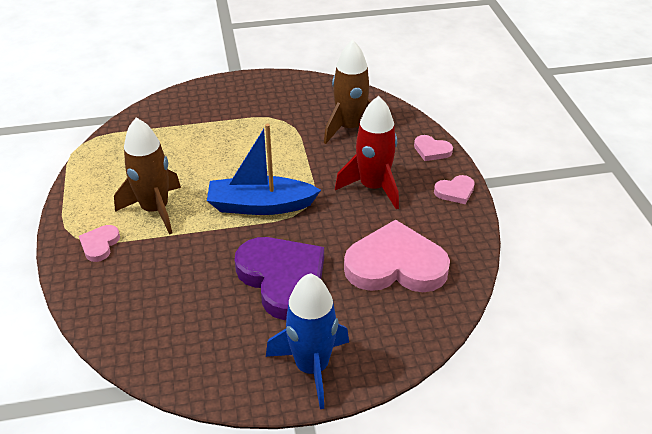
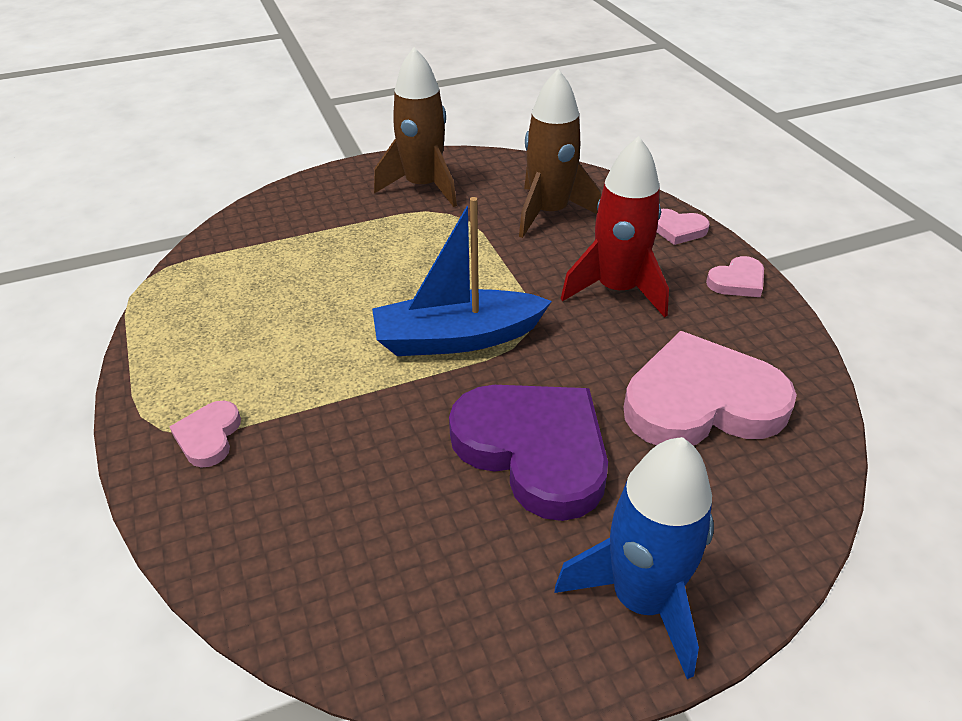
camera: 10 degrees left, 0 degrees up
brown rocket [114,118,181,235] -> brown rocket moved to [374,47,457,207]

